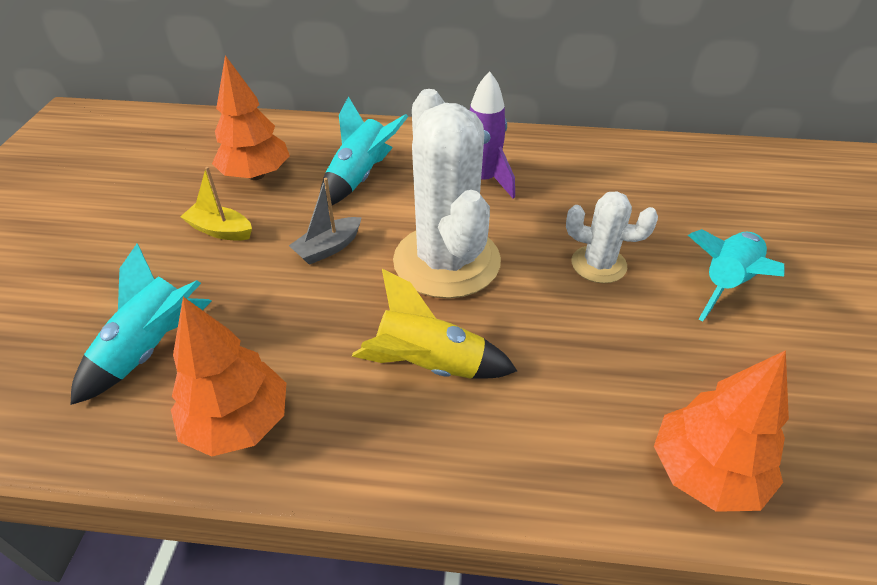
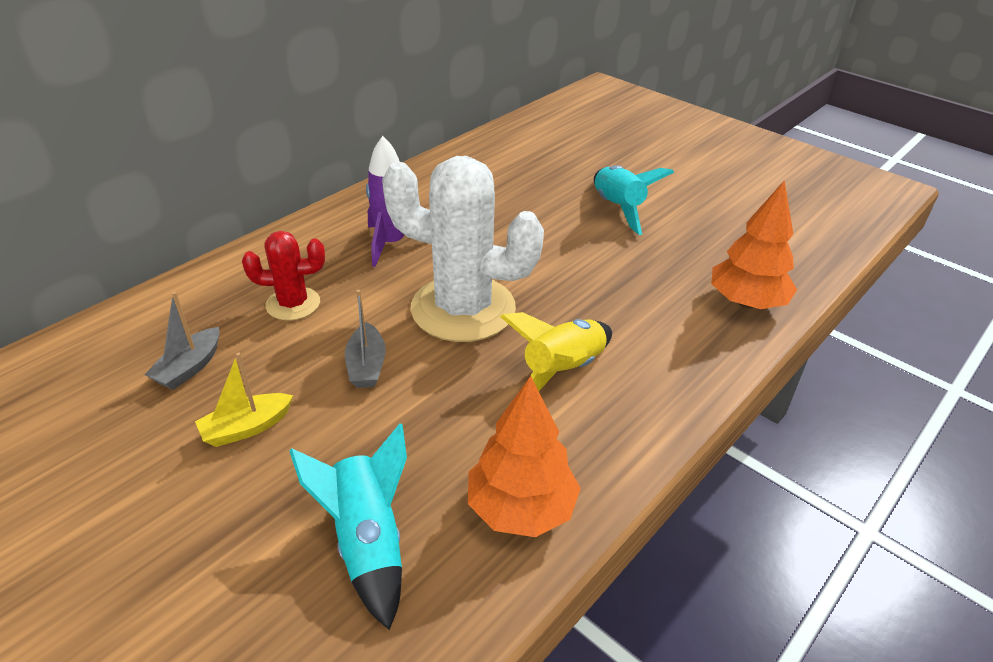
camera: 55 degrees left, 5 degrees down
orange tree [212,55,290,180] -> grey boat [145,292,219,390]
turquoise rocket [320,96,408,205] -> red cactus [242,231,325,321]
white cactus [566,191,658,283] -> none

